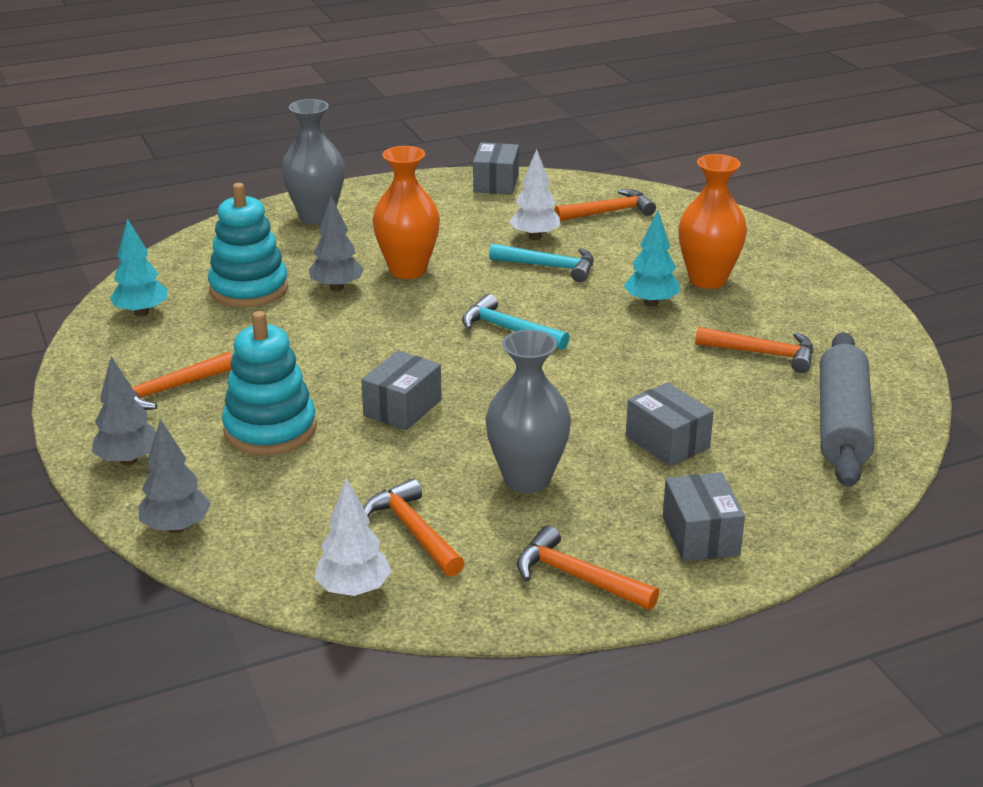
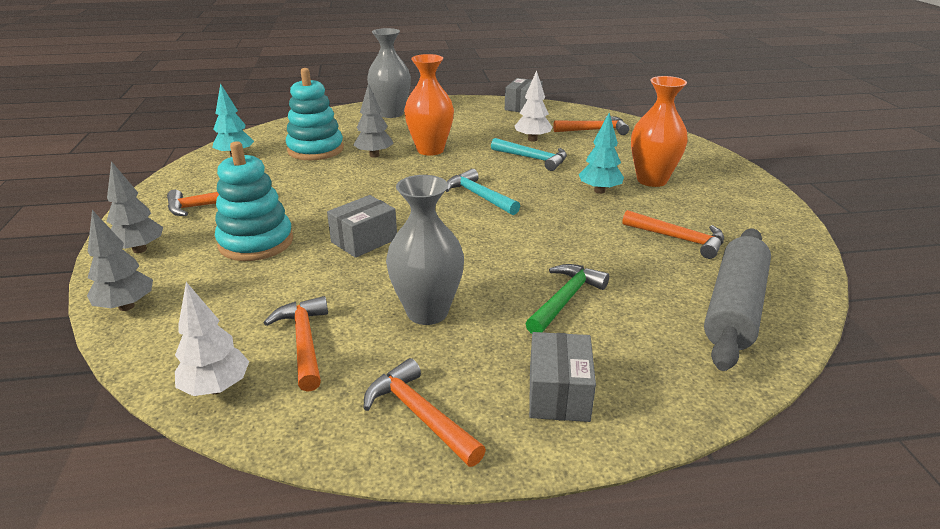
camera: 15 degrees right, 0 degrees up
grey box [626,382,714,467] -> green hammer [526,264,609,334]

